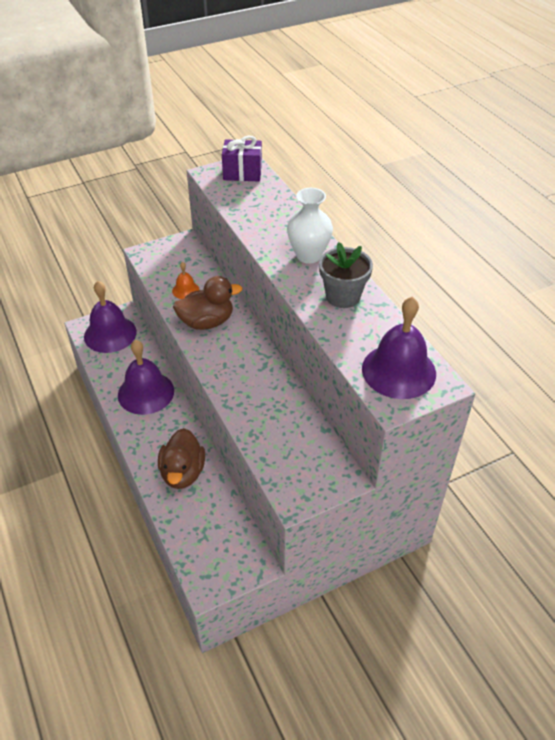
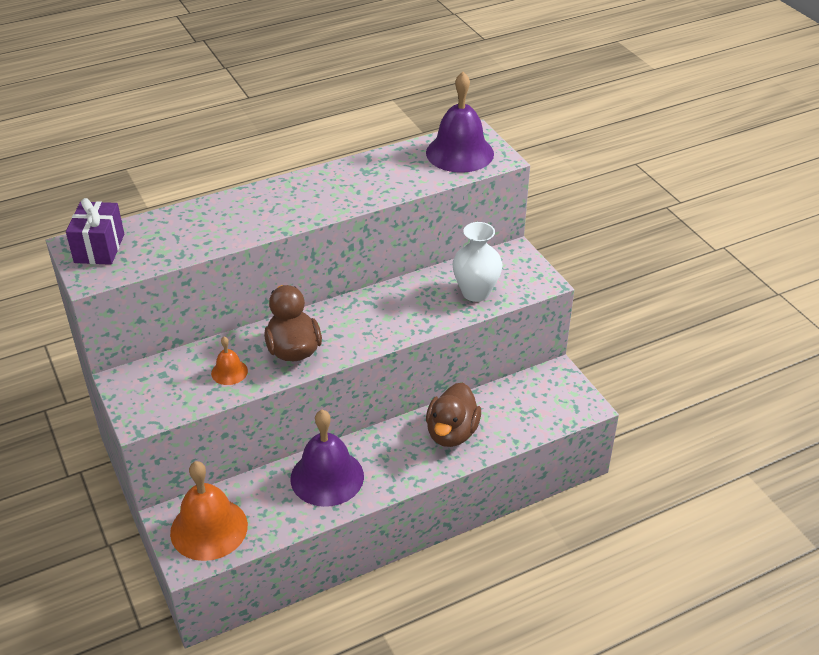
camera: 90 degrees left, 5 degrees down
purple bell [84,281,137,353] -> orange bell [170,461,248,561]
brown duck [158,428,205,489] -> brown duck turned 105 degrees clockwise [426,382,481,447]
white vase [287,188,333,264] -> white vase moved to [453,222,502,302]
grey flower pot [319,242,373,308] -> none

